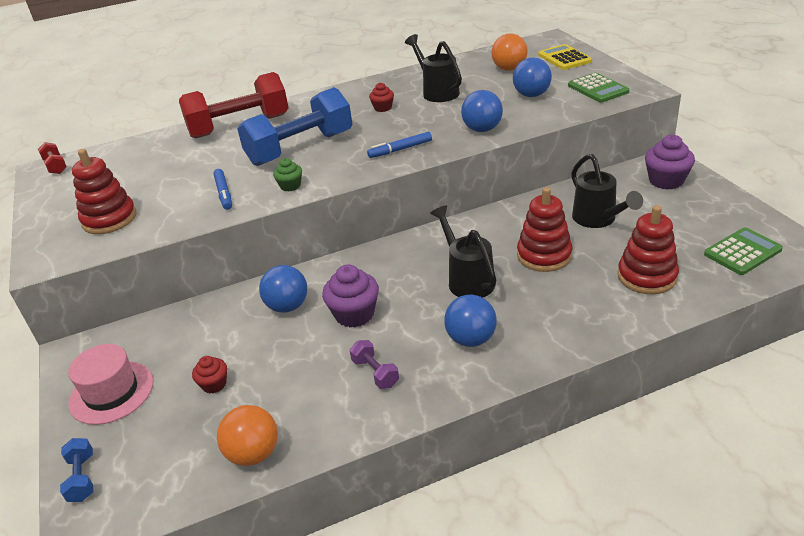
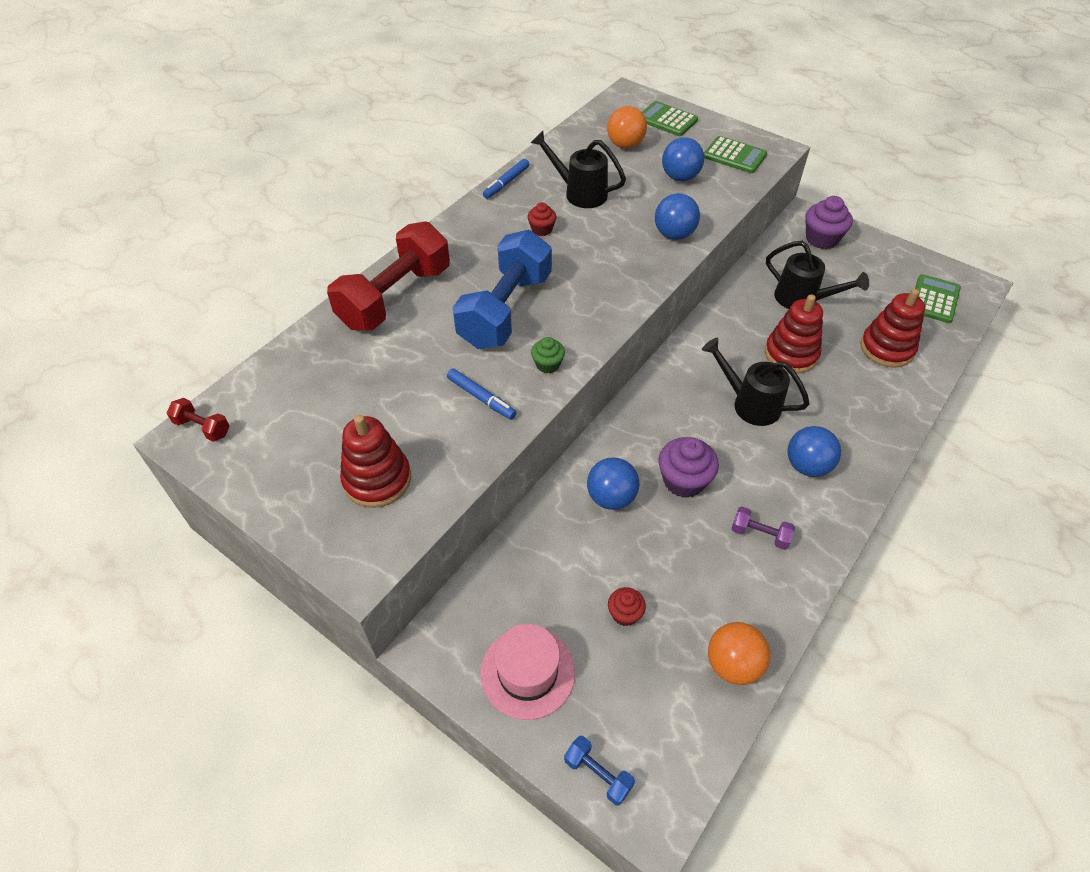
camera: 35 degrees left, 15 degrees up
blue marker [367,132,432,158] -> blue marker moved to [483,159,529,199]
yellow calculator [538,44,592,70] -> green calculator [642,101,698,136]

